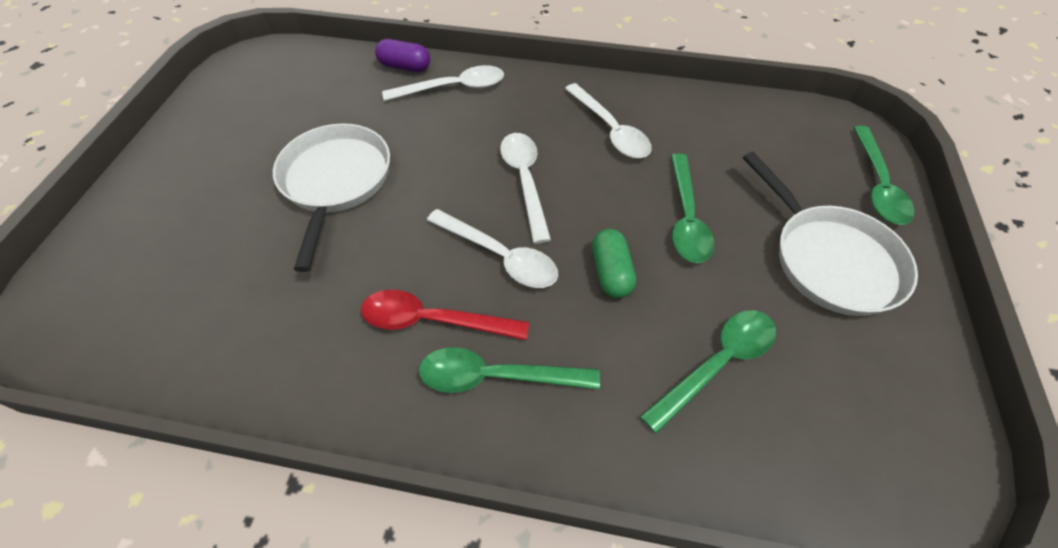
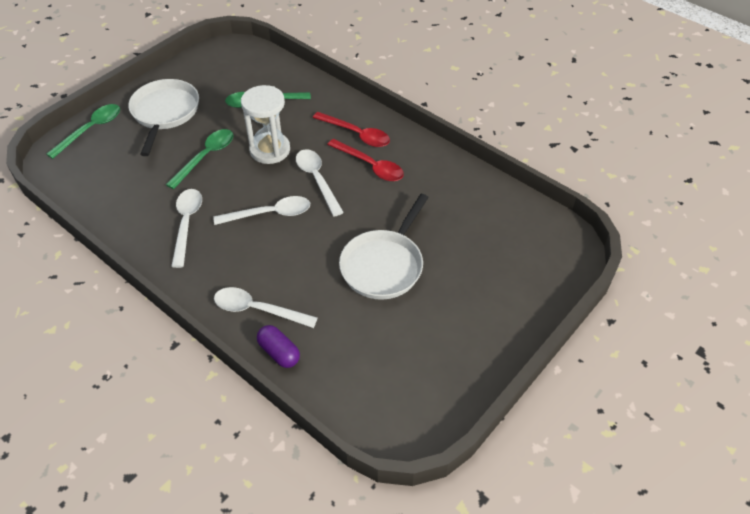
camera: 150 degrees left, 5 degrees down
green spoon [419,347,600,393] -> red spoon [313,112,390,147]
white spoon [500,133,551,244] -> white spoon turned 120 degrees counterclockwise [213,196,310,225]
green capsule [592,229,636,298] -> white hourglass [241,85,290,164]

